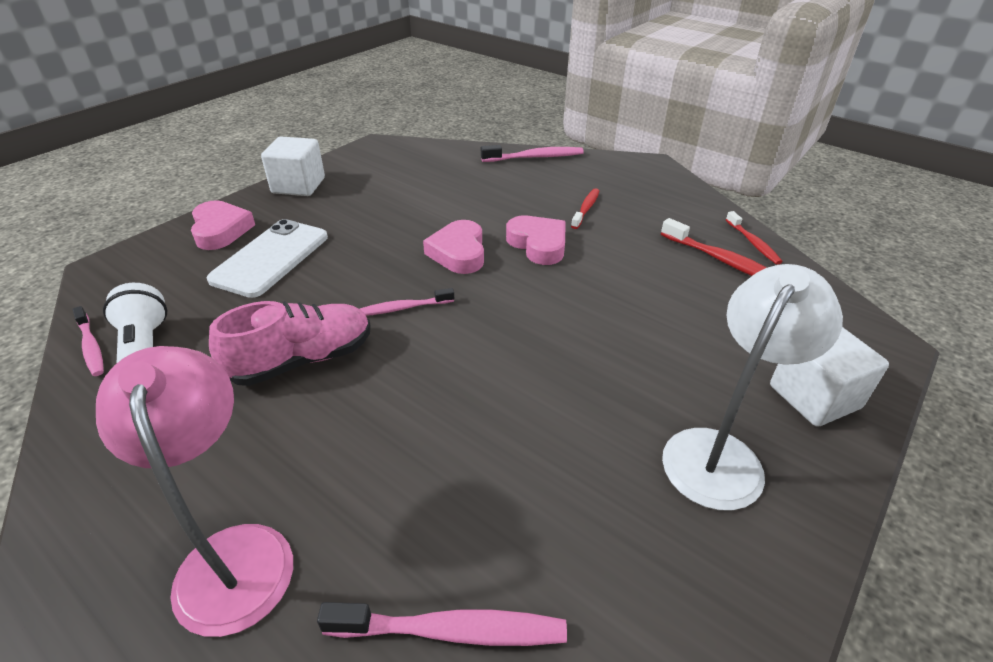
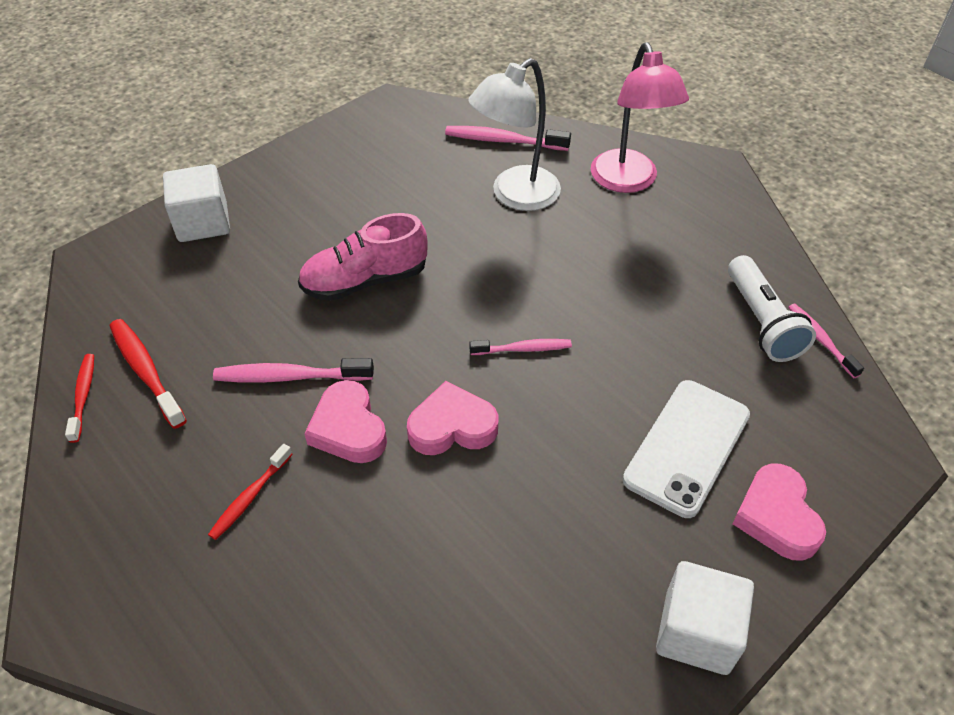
camera: 170 degrees left, 10 degrees up
pink shoe [209,301,371,386] -> pink shoe moved to [298,213,428,301]
pink heart [423,220,484,274] -> pink heart turned 105 degrees counterclockwise [407,381,498,455]
pink toothbrush [481,145,584,162] -> pink toothbrush moved to [213,358,374,383]
white lamp [662,264,843,510] -> white lamp moved to [469,58,561,211]

